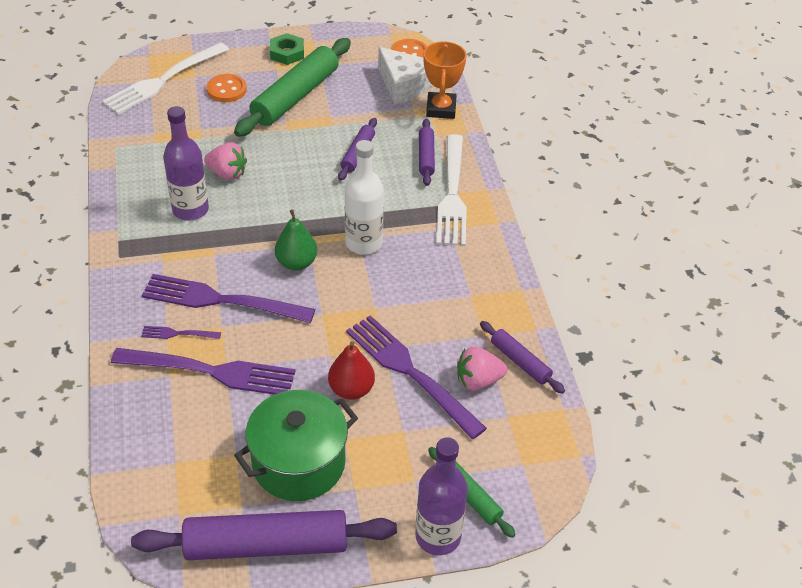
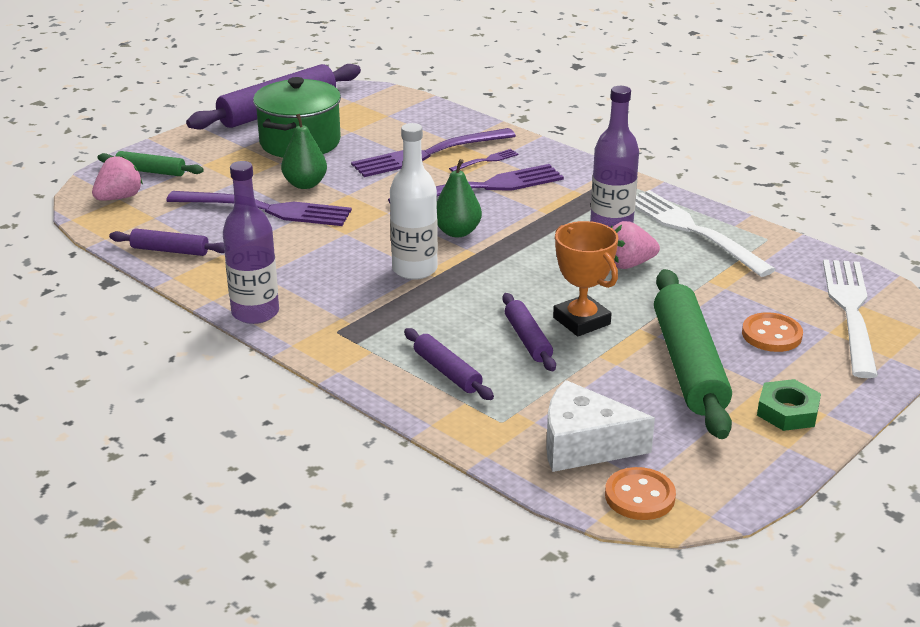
camera: 145 degrees right, 15 degrees down
red pear [328,341,375,400] -> green pear [281,114,327,189]
purple bottle [415,437,468,555] -> purple bottle moved to [223,161,279,324]
orange trophy [423,41,467,119] -> orange trophy moved to [553,221,618,336]
white fork [436,134,467,246] -> white fork moved to [635,190,776,277]
pink strawberry [457,347,507,391] -> pink strawberry moved to [92,156,143,201]

